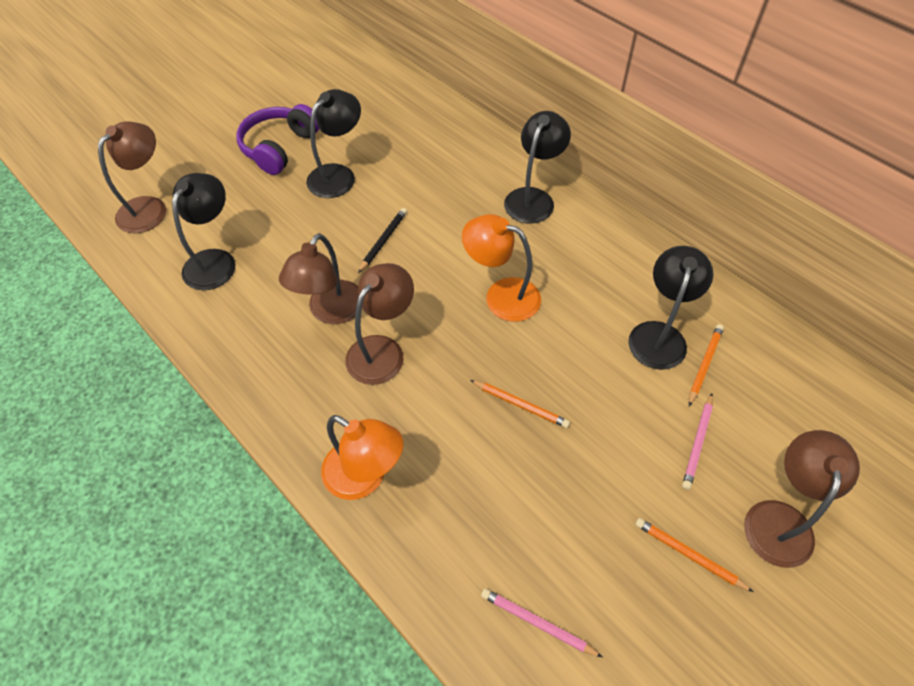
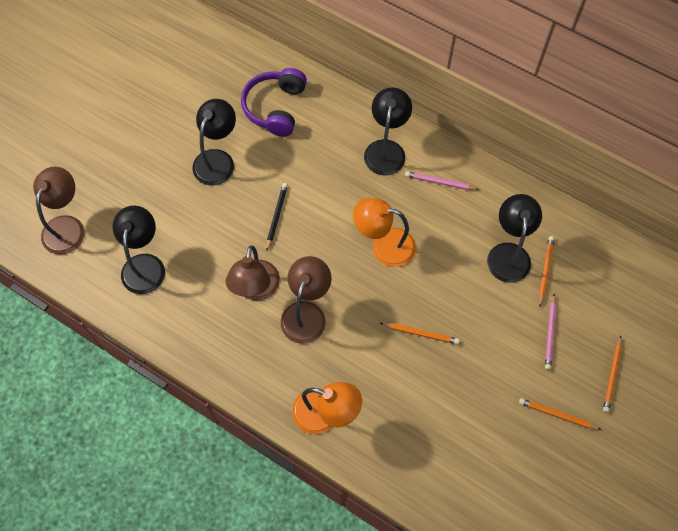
camera: 15 degrees left, 10 degrees up
purple headphones [236,104,319,175] -> purple headphones moved to [241,68,307,137]
pink pencil [481,589,603,657] -> pink pencil moved to [405,171,479,190]
brown lamp [744,430,860,568] -> orange pencil [603,336,622,413]

